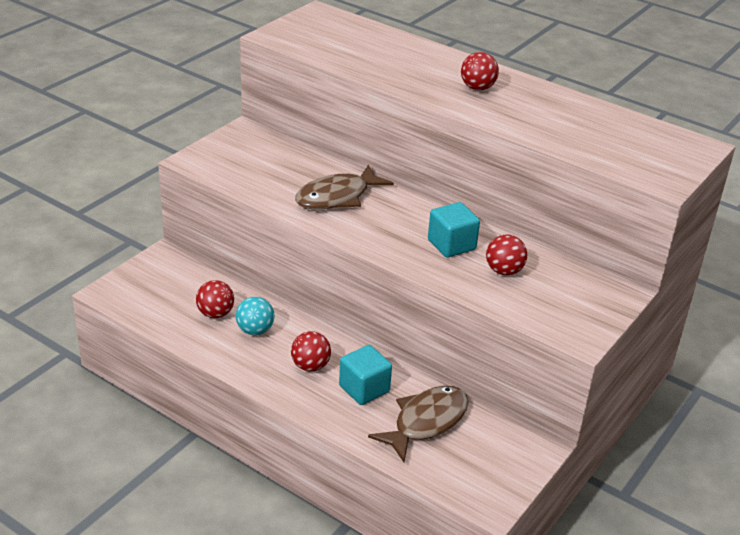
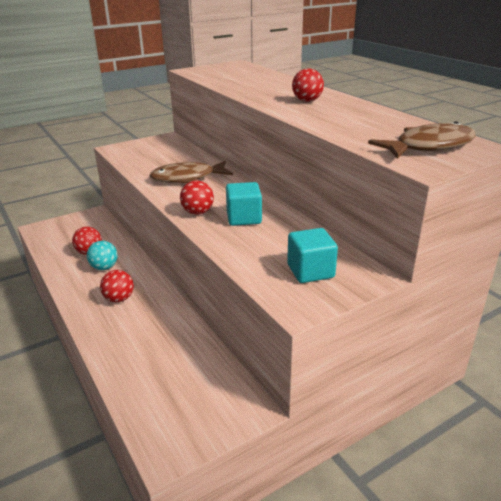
camera: 25 degrees right, 5 degrees down
turquoise cube [339,345,392,405] -> turquoise cube moved to [287,228,338,283]
brown fish [368,386,468,462] -> brown fish moved to [368,121,476,159]
red ball [486,234,527,276] -> red ball moved to [180,181,214,215]

